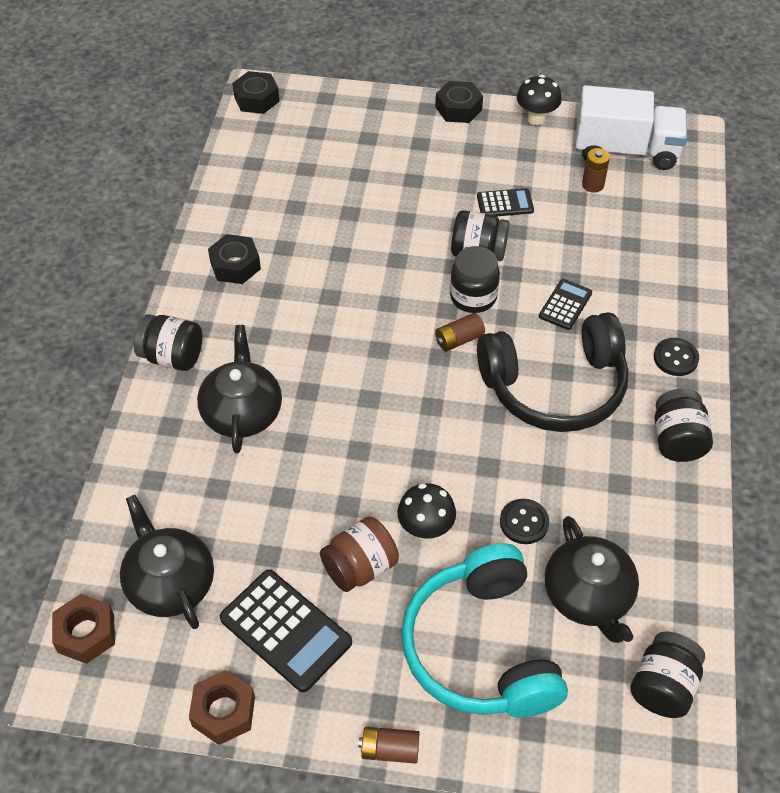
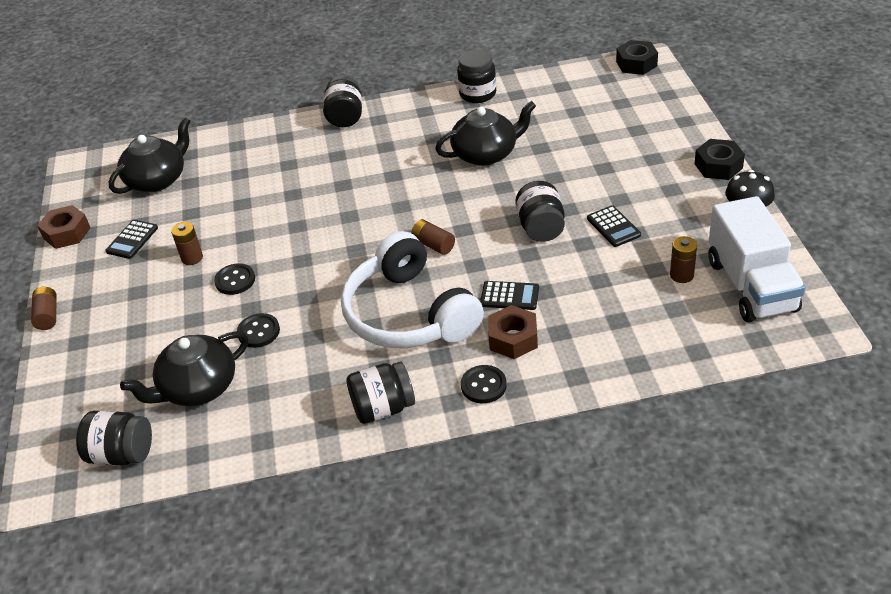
camera: 75 degrees right, 10 degrees down
brown nut [52,594,115,664] -> brown nut moved to [488,305,538,359]
black teapot [197,325,282,453] -> black teapot moved to [435,101,536,166]
black nut [208,234,261,284] -> none
black calculator [220,570,352,692] -> black calculator [105,220,158,259], size x0.57
brown jar [320,516,399,592] -> brown battery [171,222,203,265]
black mushroom [397,483,456,541] -> black button [214,263,255,295]
turquoise headphones [401,543,568,717] -> none
black jar [450,246,500,313] -> black jar moved to [457,49,496,103]
black headphones [477,312,629,432] -> white headphones [341,231,484,348]

